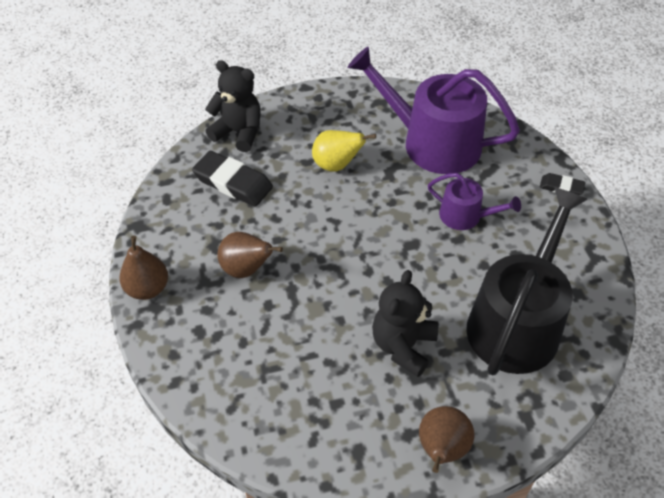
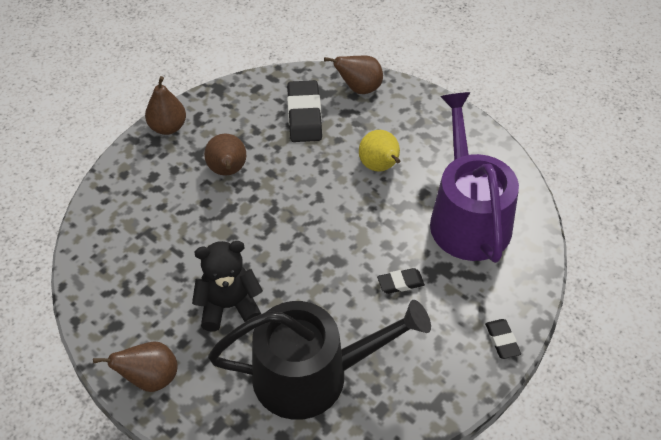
camera: 55 degrees right, 0 degrees up
black teddy bear [205,60,261,152] -> brown pear [324,56,383,94]
purple watering can [428,173,521,230] -> black eraser [377,268,425,294]

